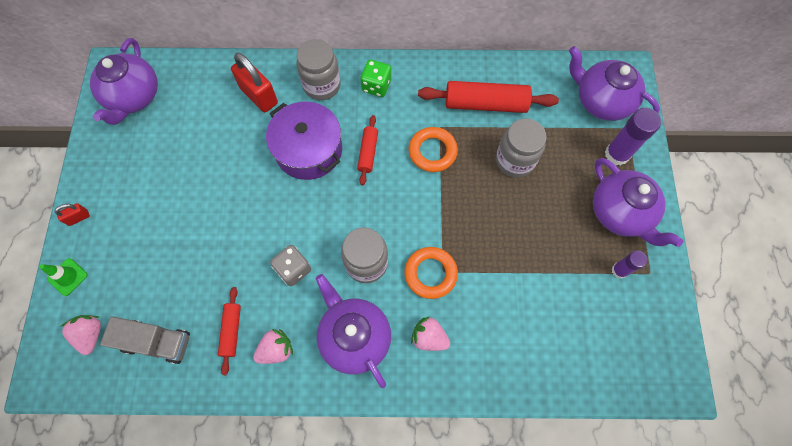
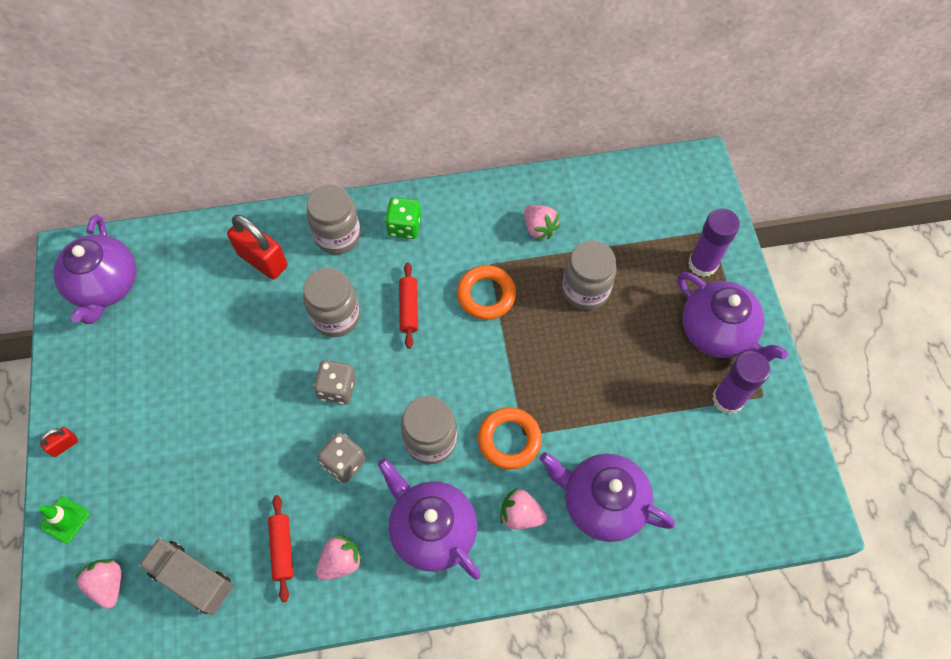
camera: 10 degrees left, 5 degrees down
grey truck [100,316,190,364] -> grey truck turned 150 degrees counterclockwise [138,537,233,615]
purple pot [266,102,342,180] -> grey jar [303,268,360,337]
red rolling pin [418,81,559,113] -> pink strawberry [524,205,560,241]
purple teapot [569,46,660,121] -> purple teapot moved to [540,452,675,542]
purple glue stick [612,251,647,279] -> purple glue stick [712,351,770,414], size x1.65
none -> grey dice [314,360,356,404]

